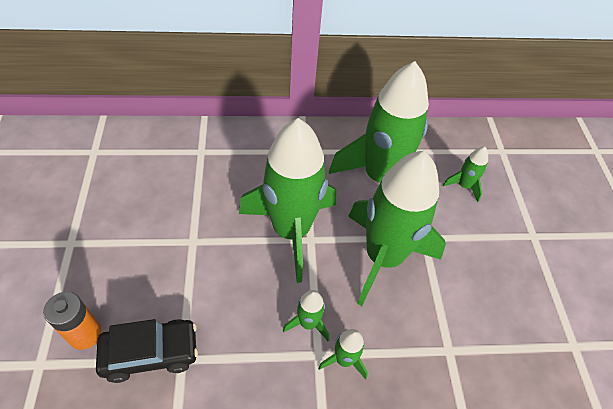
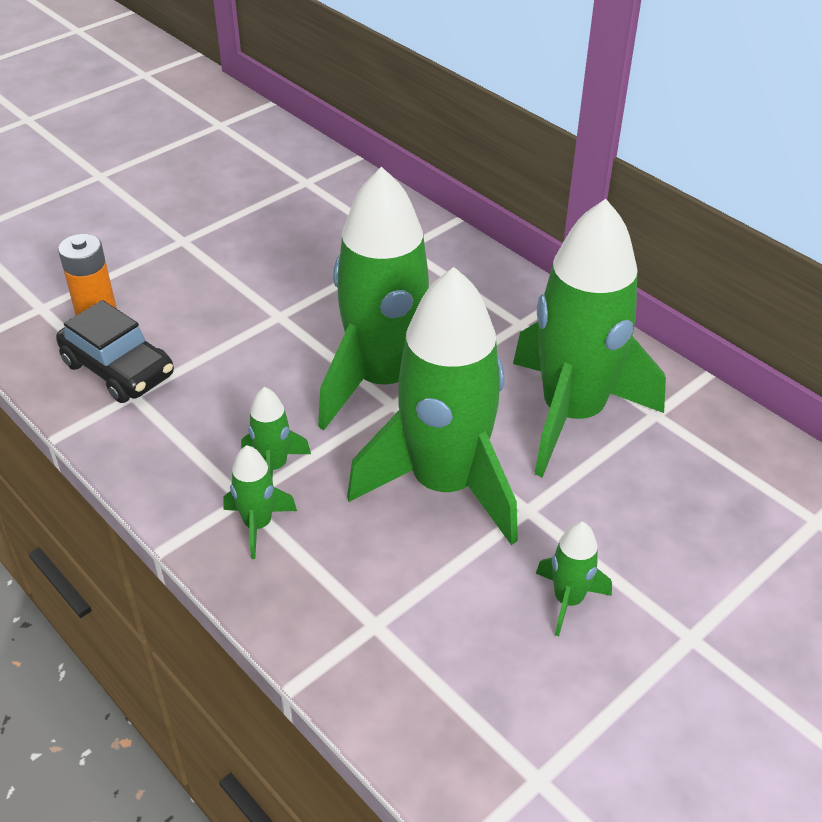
camera: 55 degrees right, 10 degrees down
green rocket [443,147,488,202] -> green rocket moved to [536,522,612,636]

